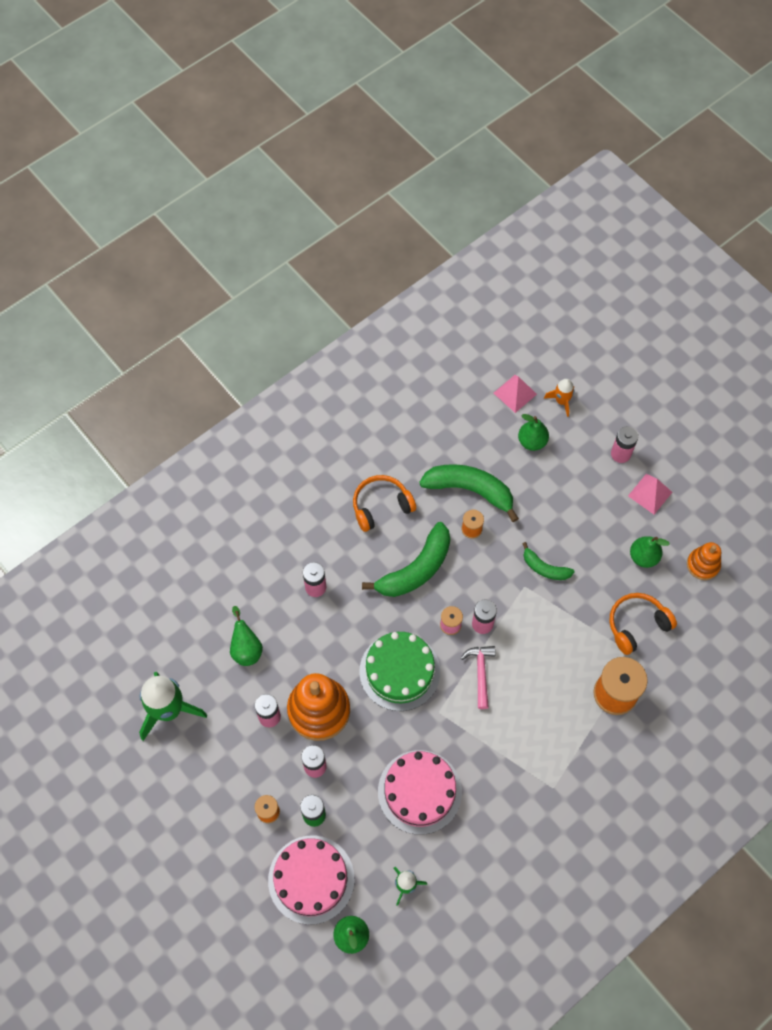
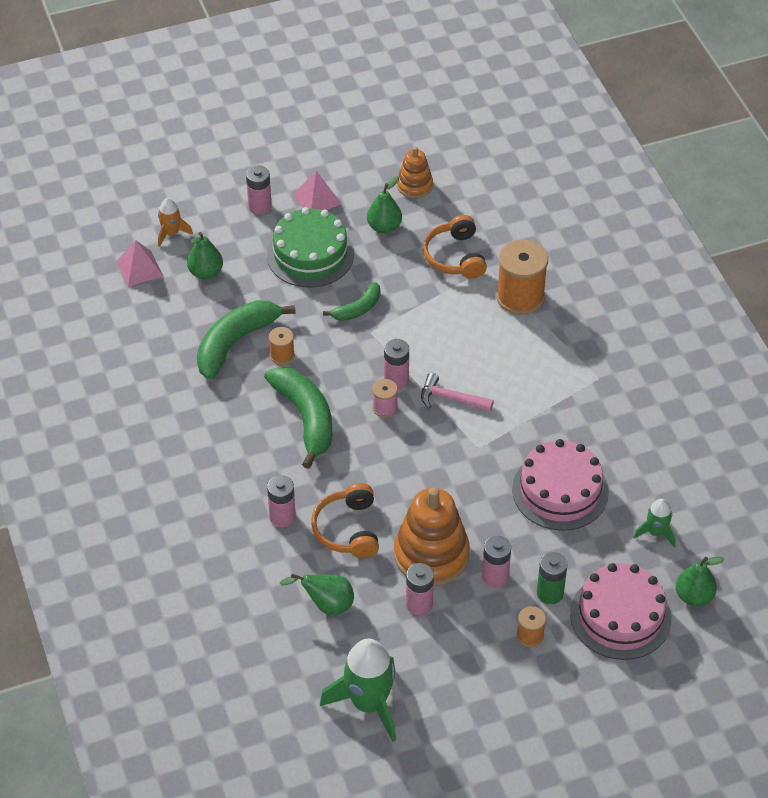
camera: 70 degrees left, 15 degrees down
orange headphones [353,475,416,532] -> orange headphones moved to [311,483,379,558]
green cake [359,632,440,711] -> green cake moved to [267,207,354,287]

